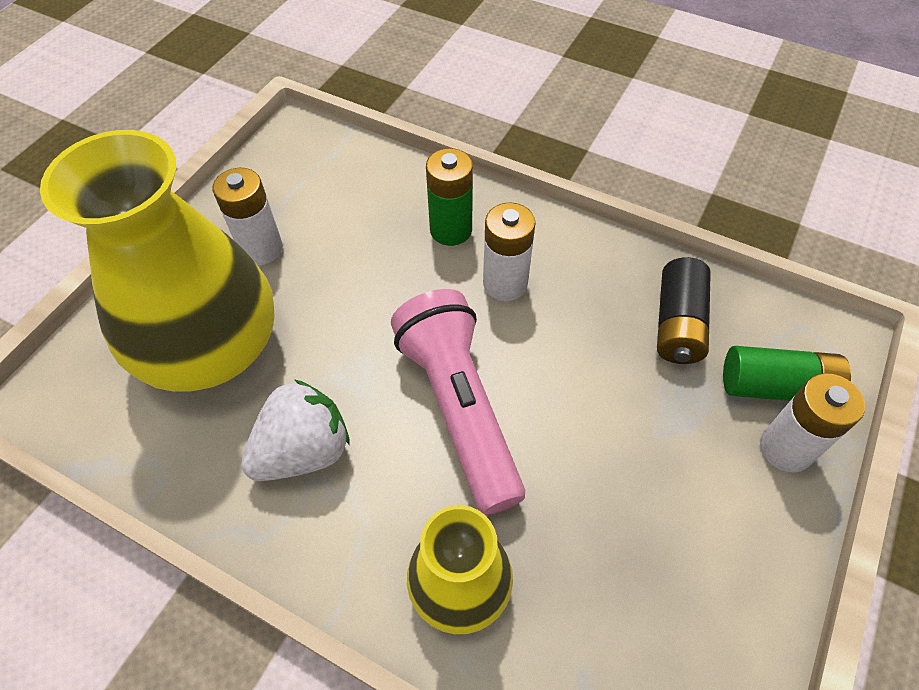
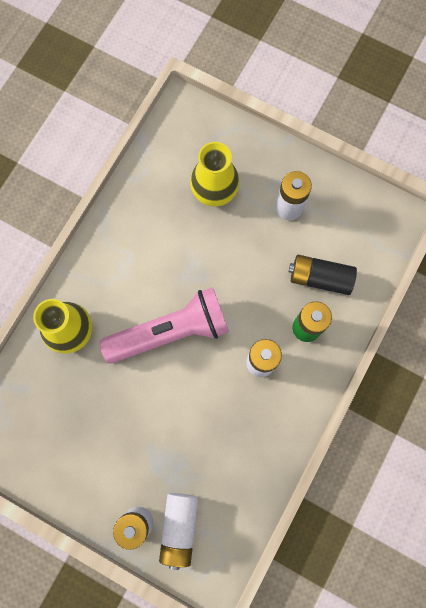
camera: 90 degrees right, 20 degrees up
yellow vase [40,130,275,392] -> yellow vase [190,142,240,207], size x0.54
white strawberry [241,379,350,481] -> none
black battery [657,257,711,364] -> black battery moved to [289,255,357,295]
green battery [723,346,851,401] -> white battery [159,493,198,570]

